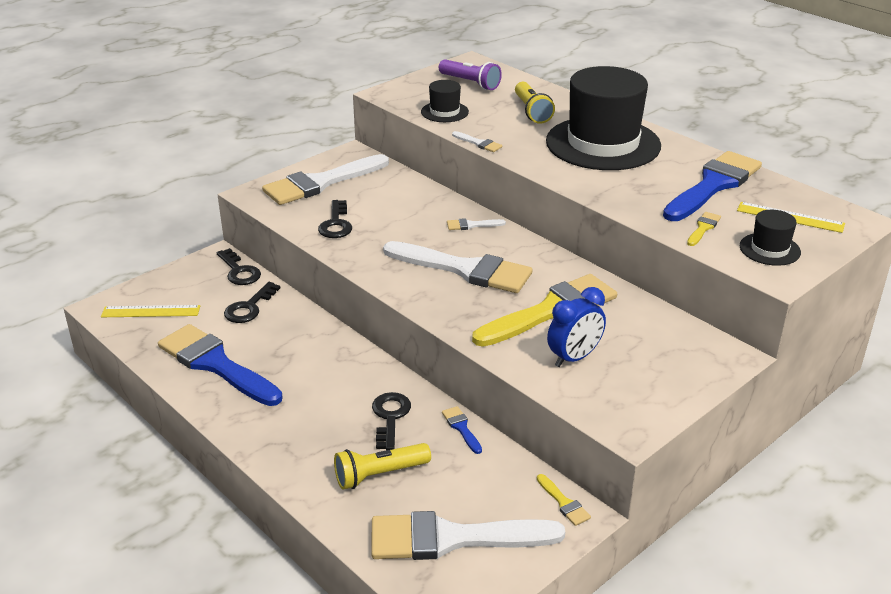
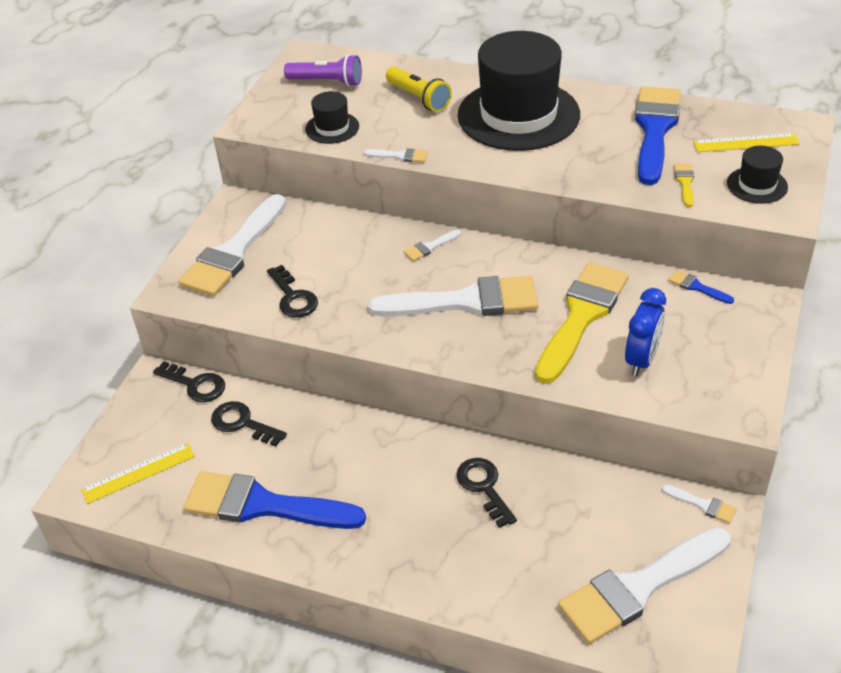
camera: 25 degrees left, 10 degrees up
black key [224,282,281,323] -> black key turned 120 degrees clockwise [211,401,287,446]
yellow flashlight [334,443,431,489] -> none
blue brush [442,406,482,454] -> blue brush moved to [668,270,734,304]
yellow brush [537,474,591,526] -> white brush [662,485,737,524]

